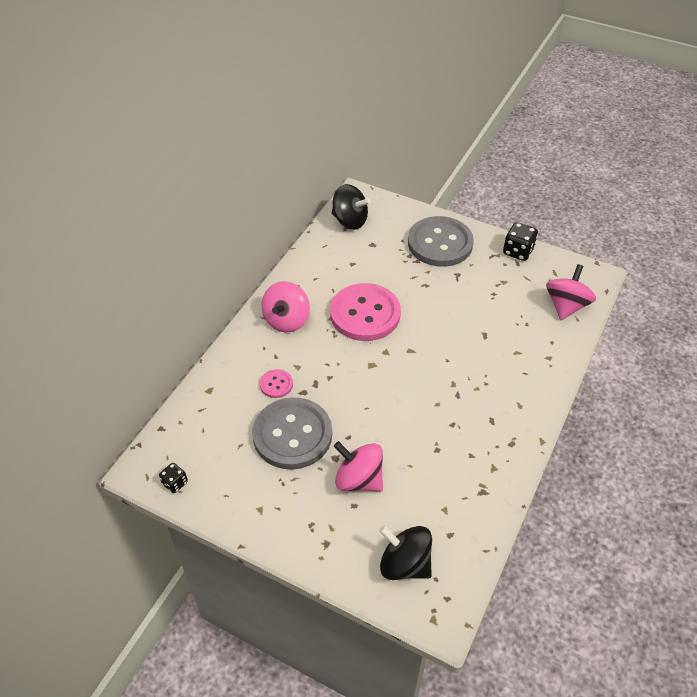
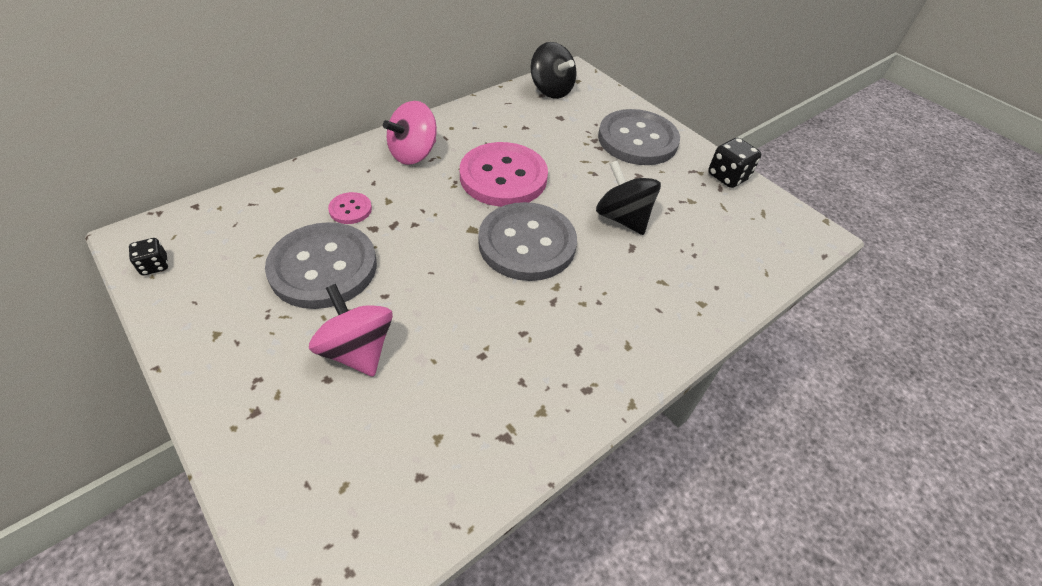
camera: 20 degrees right, 0 degrees up
black spinning top [379,526,432,580] -> black spinning top moved to [596,161,661,235]
pink spinning top [546,264,596,320] -> none
none -> grey button [478,202,577,281]

